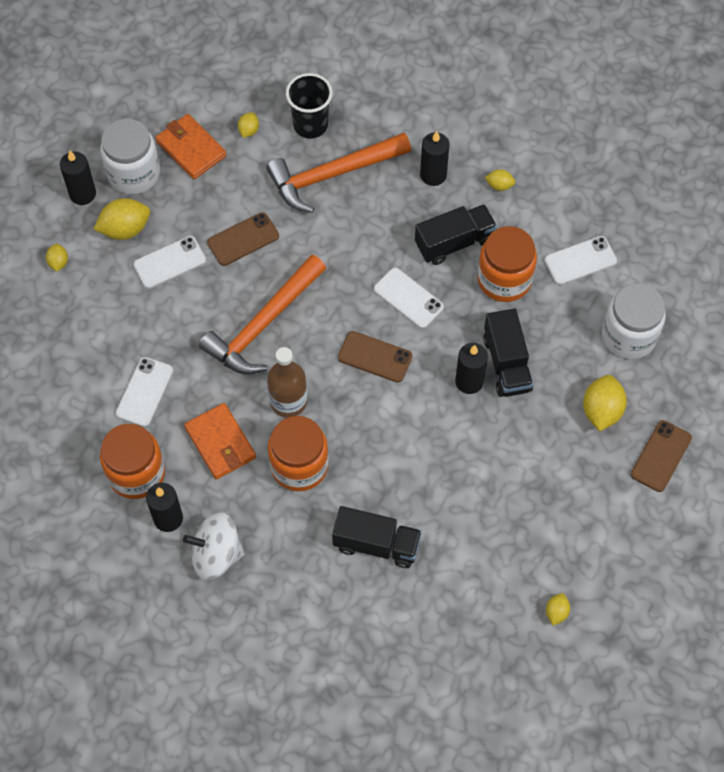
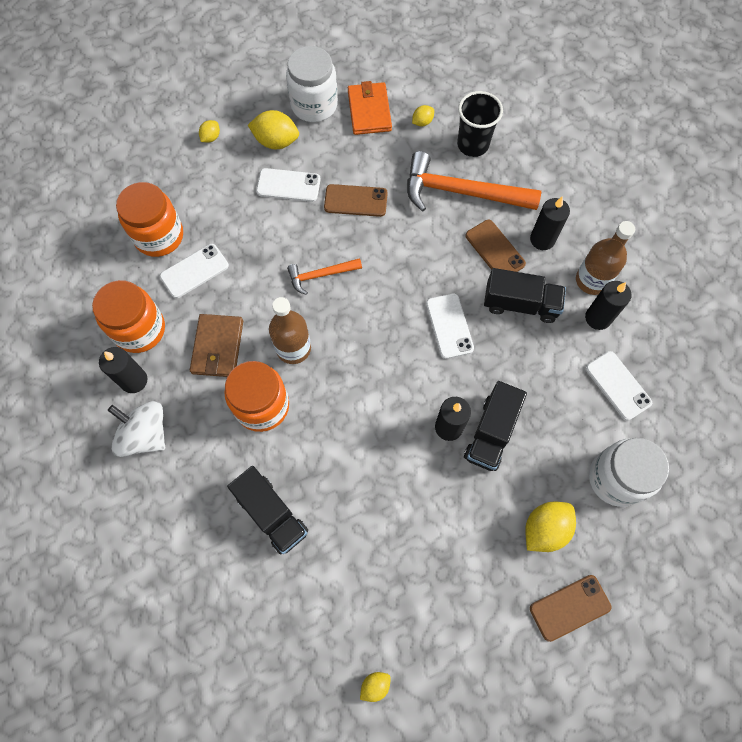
camera: 35 degrees right, 5 degrees up
black candle [60,150,96,205] -> black candle moved to [585,281,632,330]
orange wallet [184,403,256,479] -> brown wallet [190,314,243,377]
orange hammer [199,254,326,374] -> orange hammer [287,258,362,295], size x0.52
brown phone [338,331,413,383] -> brown phone moved to [465,220,526,272]
orange jar [477,226,537,302] -> orange jar moved to [116,182,183,257]
yellow lemon [485,169,515,191] -> brown bottle [576,221,635,295]
white phone [544,236,617,285] -> white phone turned 45 degrees clockwise [586,351,652,420]

